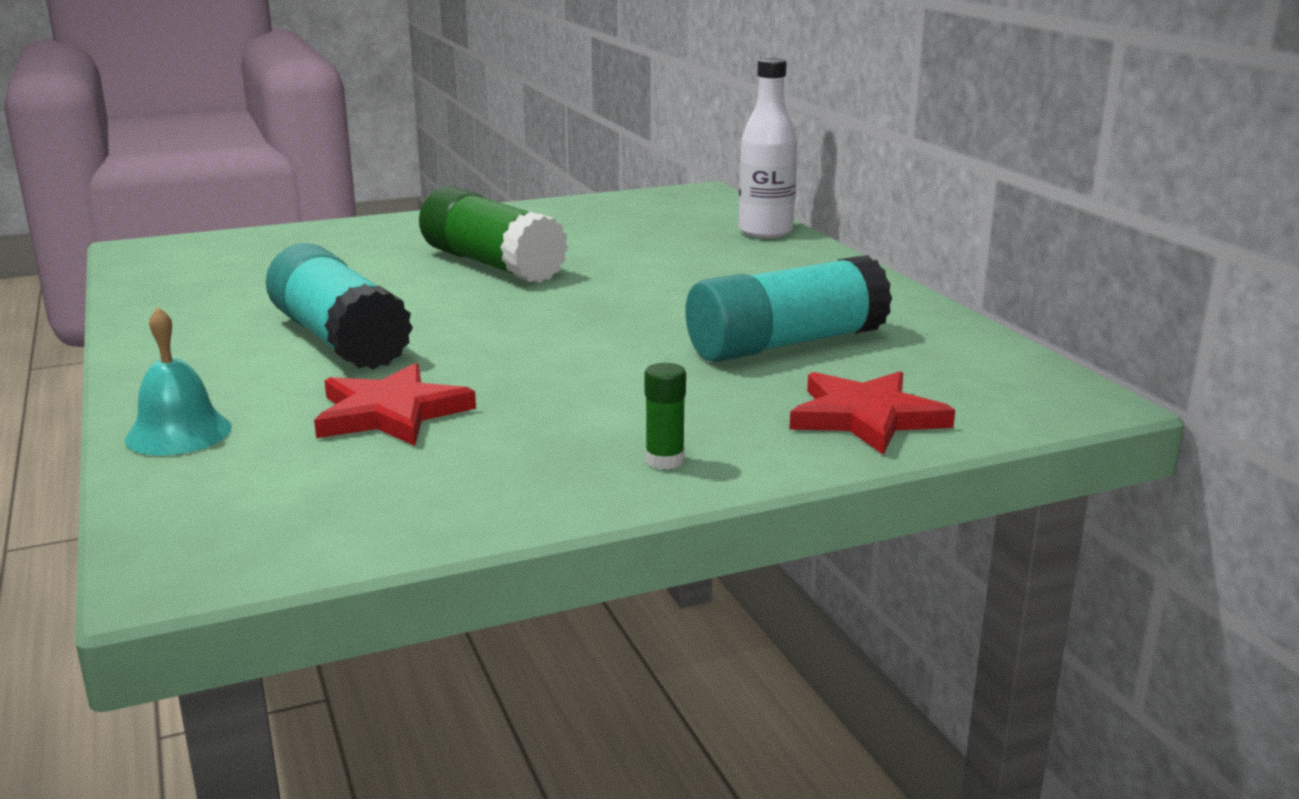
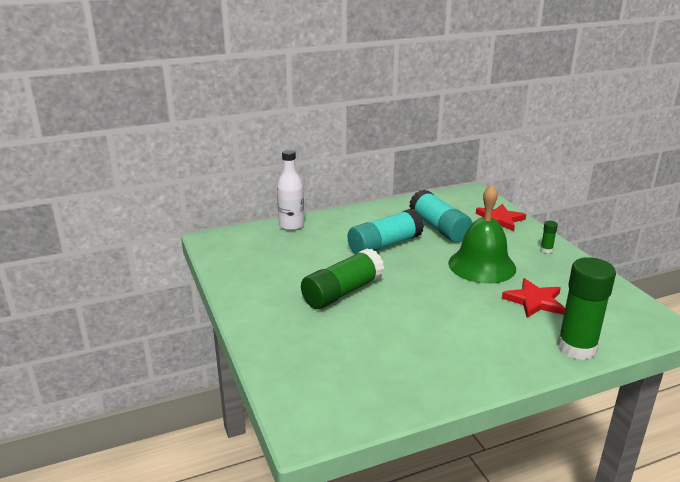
camera: 90 degrees left, 5 degrees up
turquoise bell [125,307,232,455] -> green glue stick [557,257,616,360]
turquoise glue stick [266,243,413,370] -> turquoise glue stick moved to [348,209,424,254]
none -> green bell [448,184,516,284]

